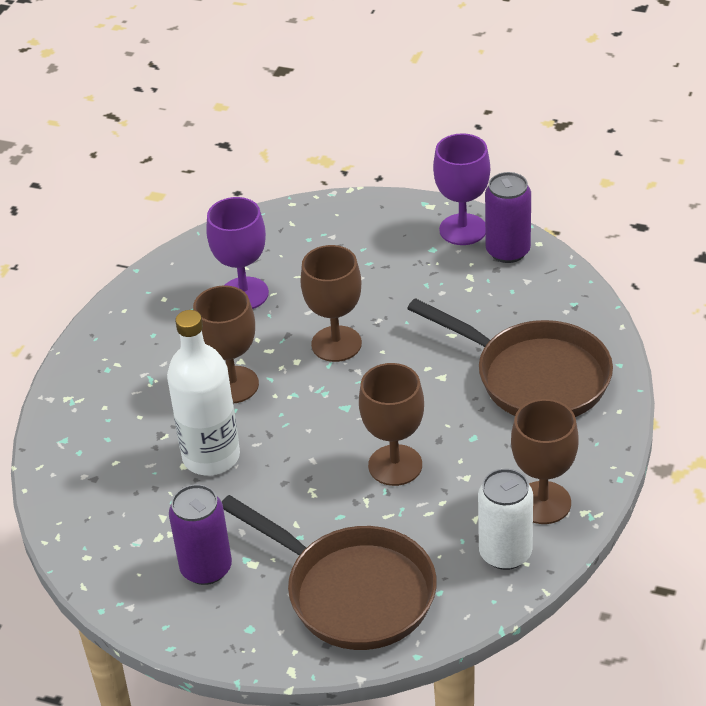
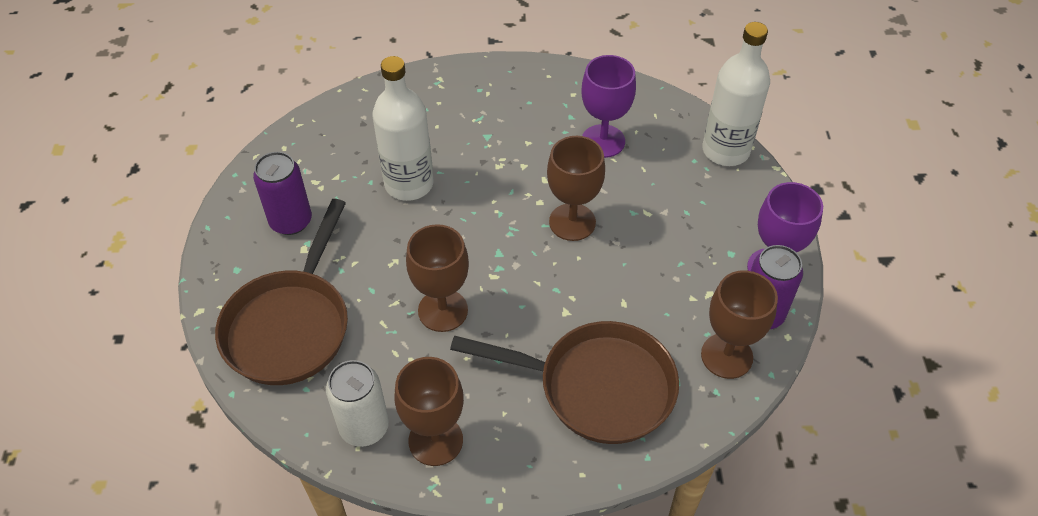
camera: 65 degrees right, 10 degrees up
brown goblet [193,285,259,403] -> brown goblet moved to [701,271,778,379]
brown pan [407,298,613,417] -> brown pan turned 90 degrees counterclockwise [450,321,679,444]
none -> white bottle [702,22,770,166]

